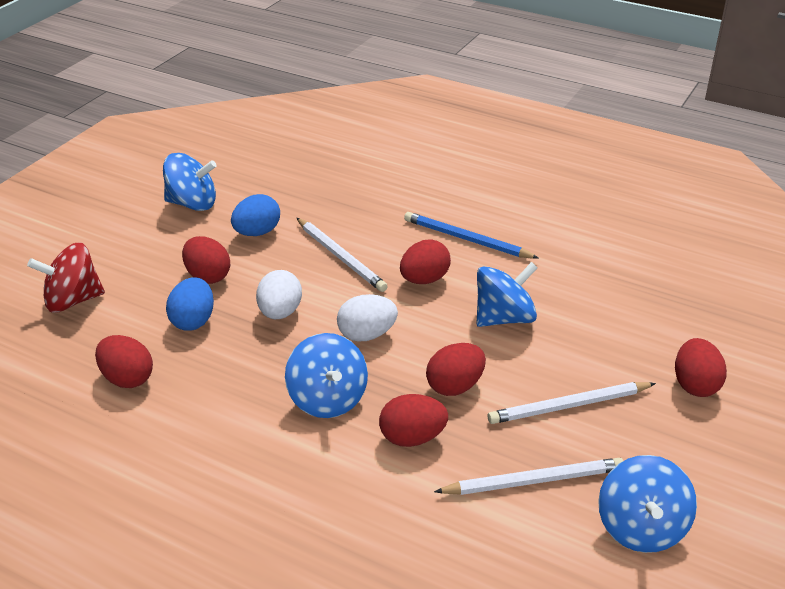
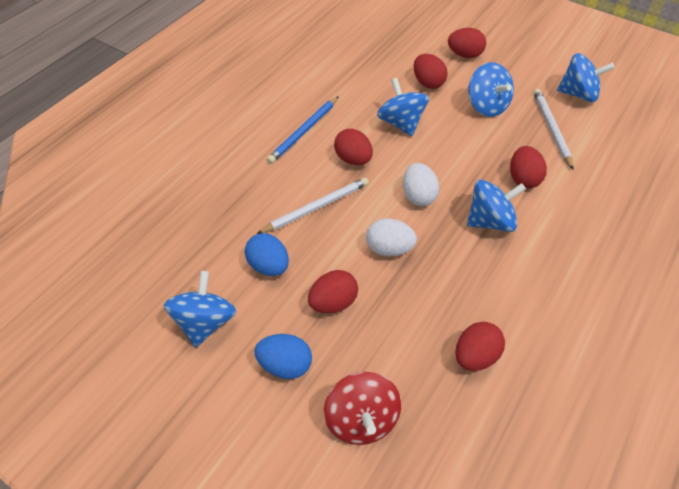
camera: 85 degrees left, 15 degrees up
blue egg [166,277,214,331] -> blue egg moved to [254,334,312,379]
red egg [426,343,486,396] -> red egg moved to [414,54,448,89]
white pencil [488,382,656,424] -> blue spinning top [468,62,514,117]

